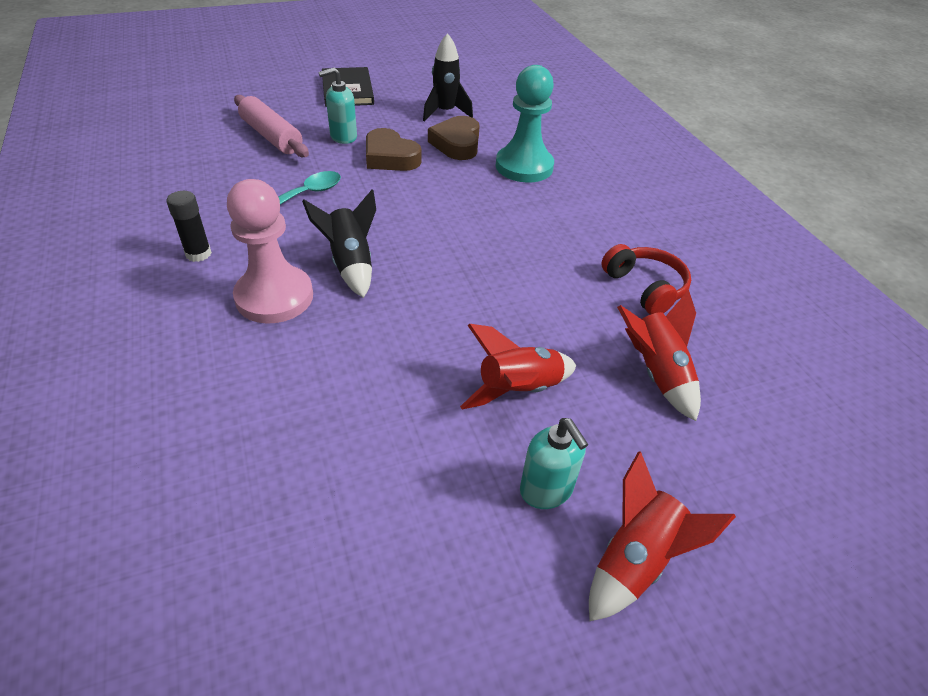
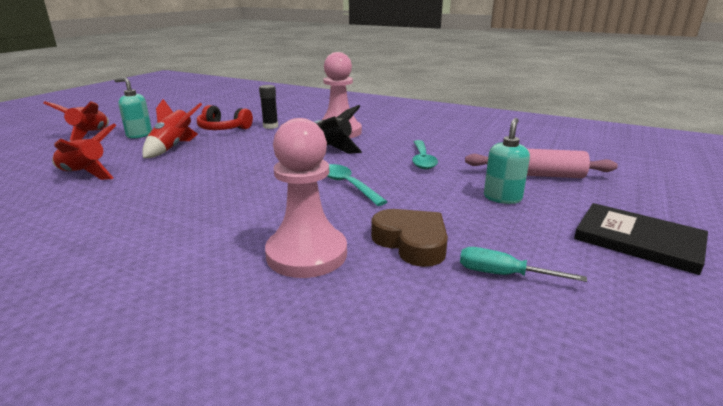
camera: 140 degrees right, 20 degrees down
black glue stick [166,191,212,262] -> black glue stick moved to [259,85,278,129]
brown heart [366,128,422,171] -> none
black rocket [423,33,473,122] -> turquoise screwdriver [460,247,587,282]
turquoise pawn [496,65,554,183] -> pink pawn [265,118,347,278]
red headphones [601,244,691,315] -> red headphones moved to [197,105,253,130]
none -> turquoise spoon [327,164,388,206]

